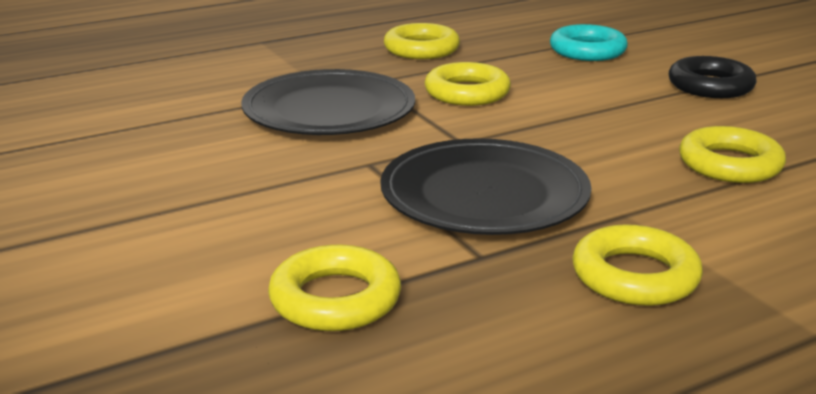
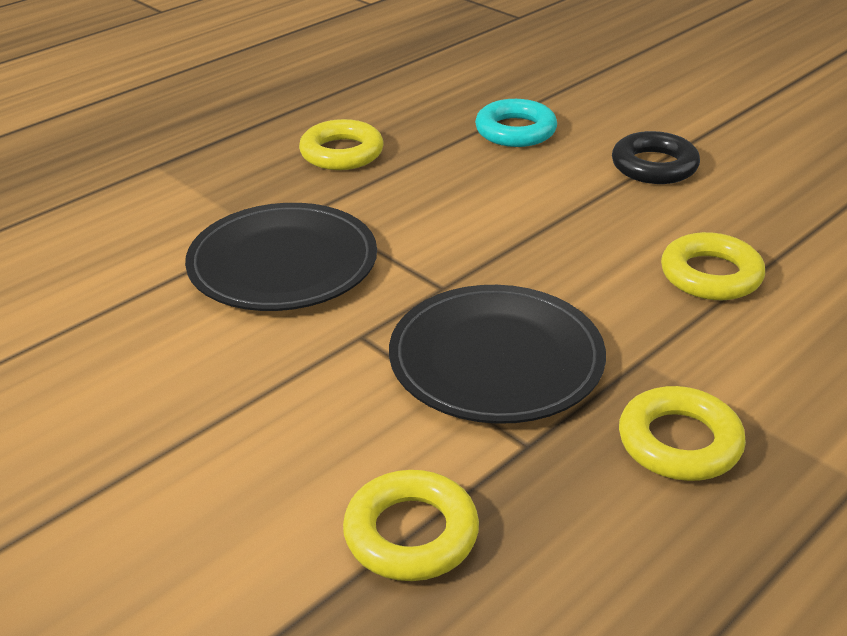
camera: 15 degrees left, 10 degrees up
yellow ring [425,62,511,106] -> none

